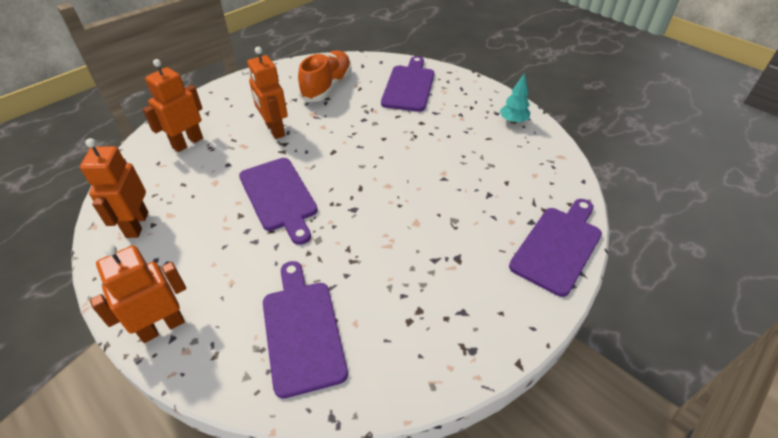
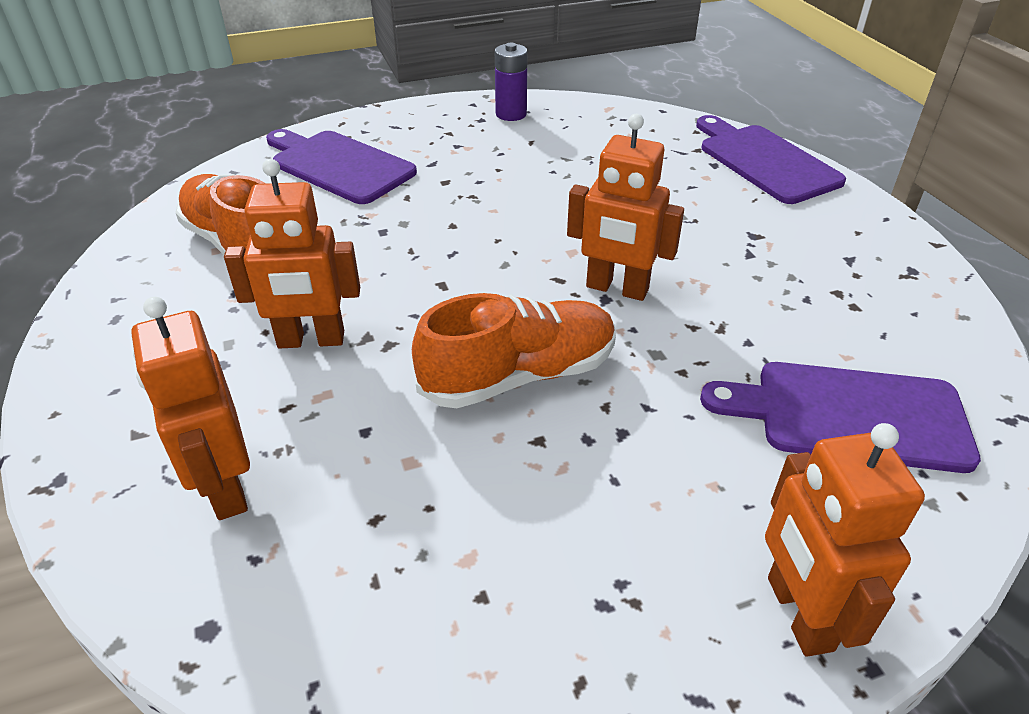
camera: 65 degrees left, 5 degrees down
orange robot [80,138,149,238] -> orange robot moved to [567,114,684,301]
purple cutting board [239,158,318,245] -> orange shoe [412,293,616,408]
turquoise tree [500,73,530,124] -> purple battery [495,43,528,121]

